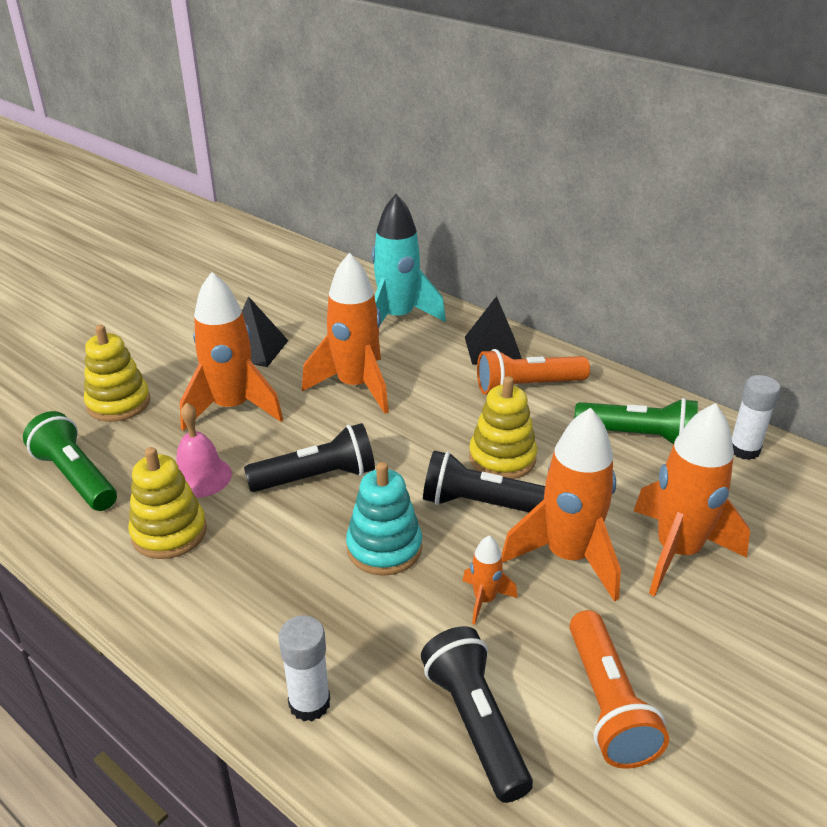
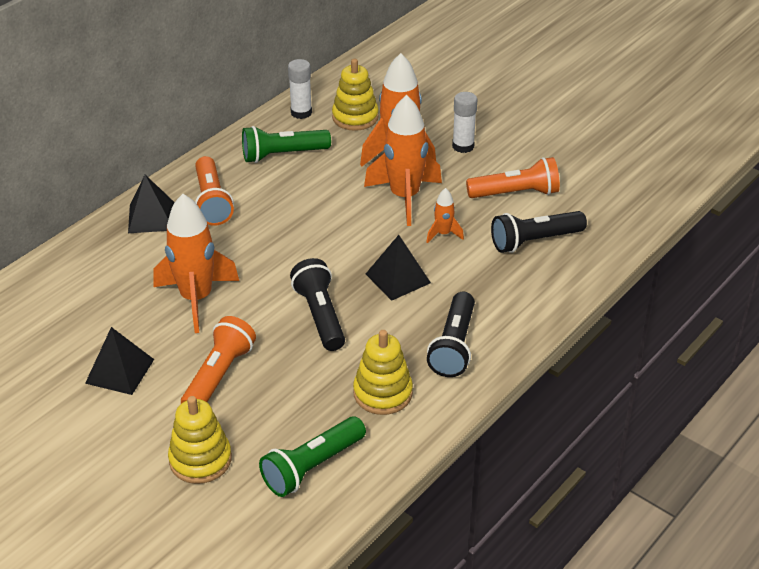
camera: 90 degrees left, 5 degrees up
pink bell [177,403,232,498] -> none
orange rocket [180,272,283,431] -> orange flashlight [181,316,256,403]
white glue stick [278,615,330,721] -> white glue stick moved to [452,92,477,153]
turquoise stacking toy [346,462,422,576] -> black pyramid [366,235,431,301]
turquoise rocket [372,194,446,323] -> none
black flashlight [423,451,545,512] -> black flashlight moved to [427,292,475,377]
yellow stacking toy [469,376,537,479] -> yellow stacking toy moved to [332,59,379,131]
green flashlight [574,398,698,444] -> green flashlight turned 120 degrees counterclockwise [242,126,331,163]

